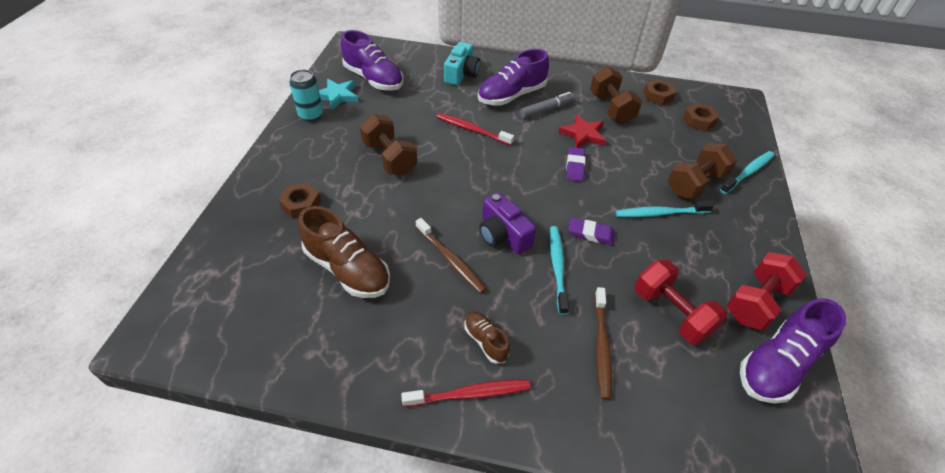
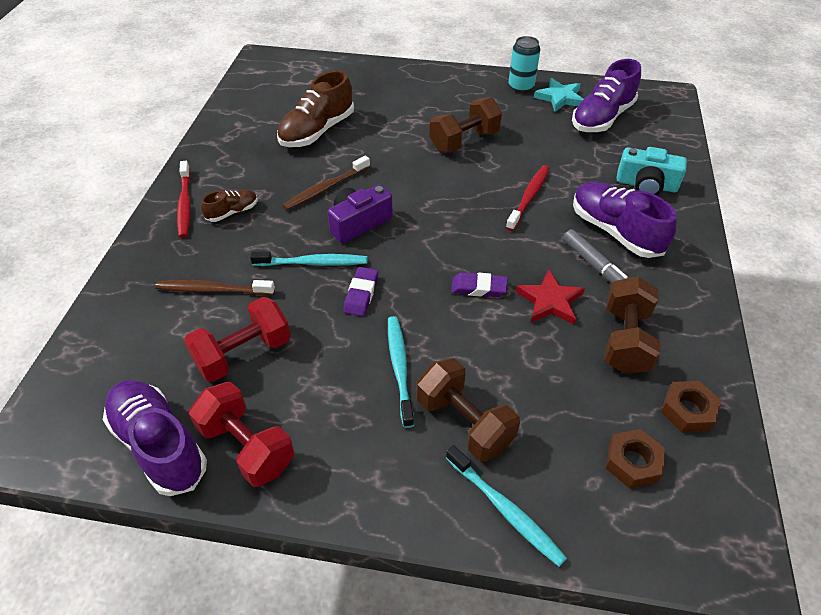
camera: 90 degrees right, 0 degrees up
brown nut [278,183,321,219] -> none
brown dumbbell [590,67,642,124] -> brown dumbbell turned 60 degrees counterclockwise [605,276,660,374]

